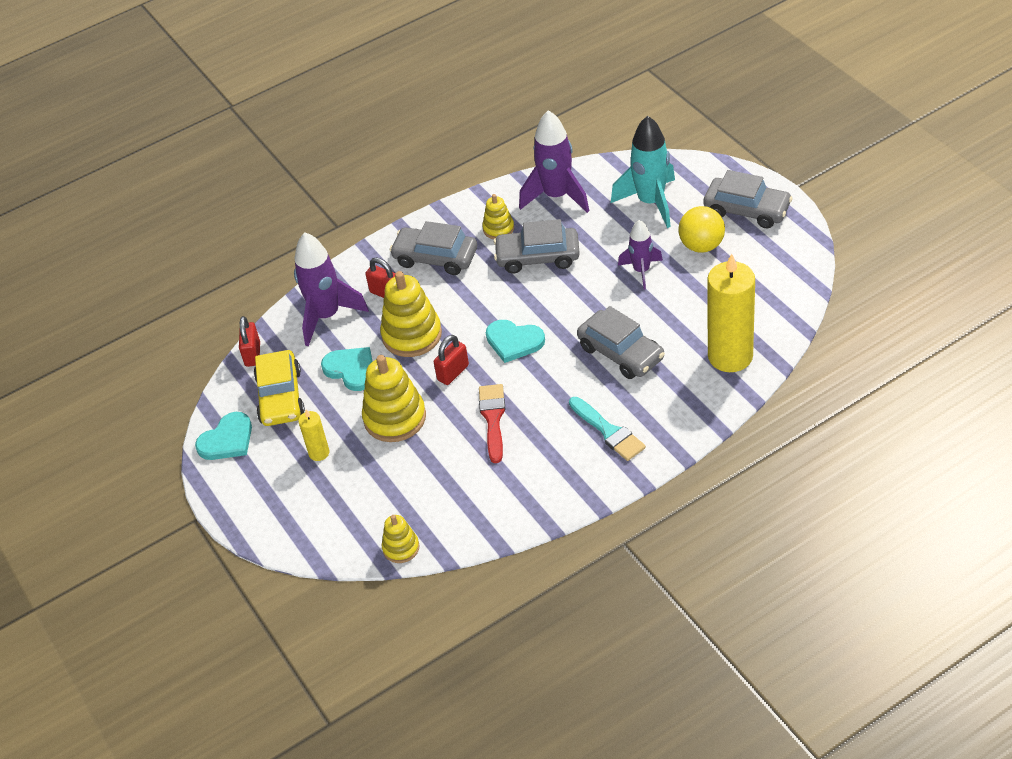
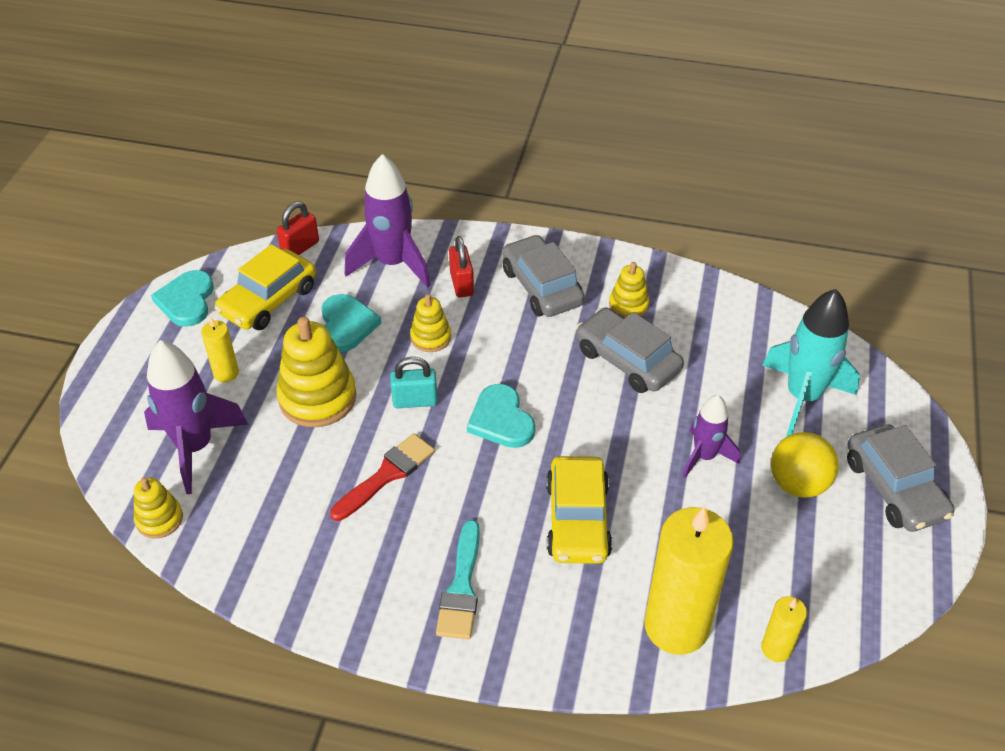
camera: 40 degrees right, 0 degrees up
turquoise heart [195,412,252,460] -> turquoise heart turned 90 degrees clockwise [151,270,214,327]
yellow stacking toy [380,271,442,357] -> yellow stacking toy [410,294,451,352], size x0.55
red padlock [434,335,469,385] -> turquoise padlock [390,357,438,408]
purple rocket [519,110,589,213] -> purple rocket moved to [144,340,248,494]
grey car [577,306,665,379] -> yellow car [546,456,612,564]
none -> yellow candle [761,596,807,662]

